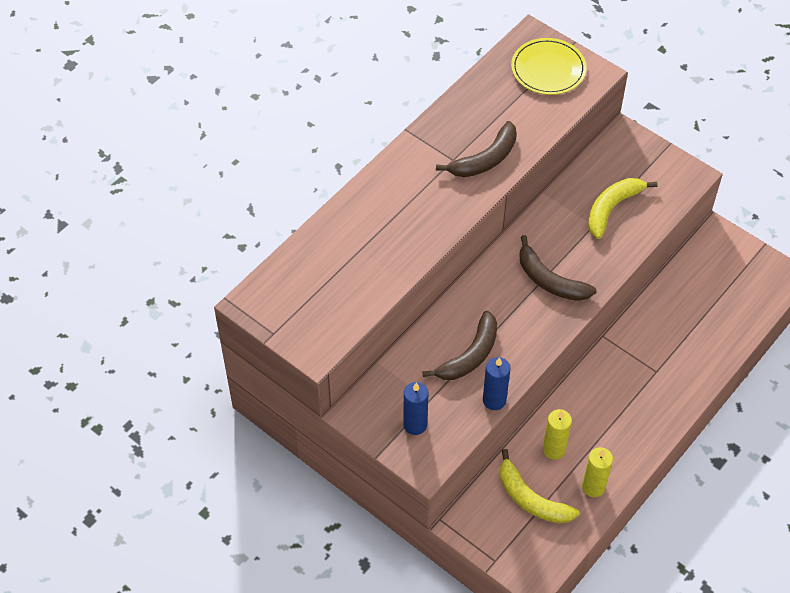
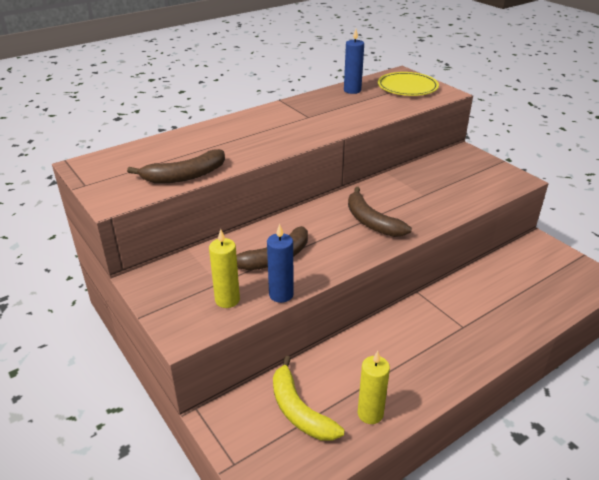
camera: 15 degrees right, 20 degrees down
blue candle [403,382,428,435] -> blue candle moved to [344,29,364,94]
brown banana [436,121,517,177] -> brown banana moved to [127,149,225,184]
yellow candle [543,409,572,460] -> yellow candle moved to [209,229,240,308]
yellow banana [588,178,658,239] -> none

